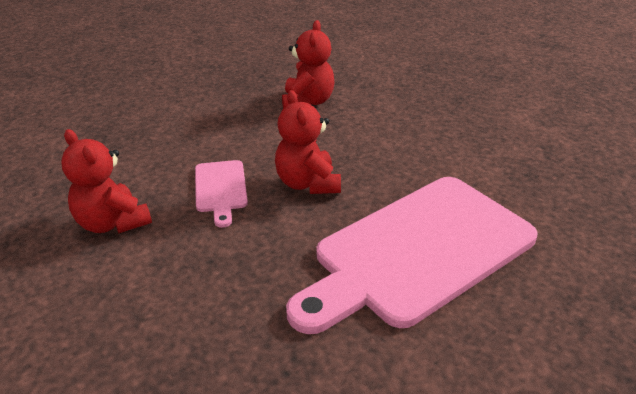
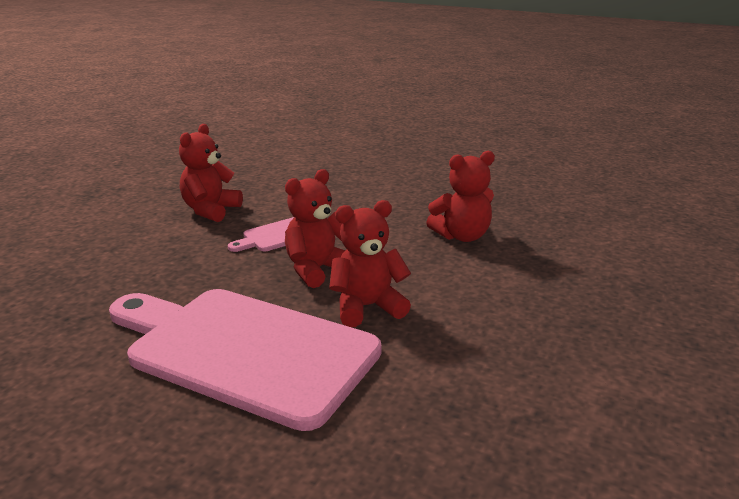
camera: 65 degrees right, 10 degrees down
none -> red teddy bear [329,200,411,327]

